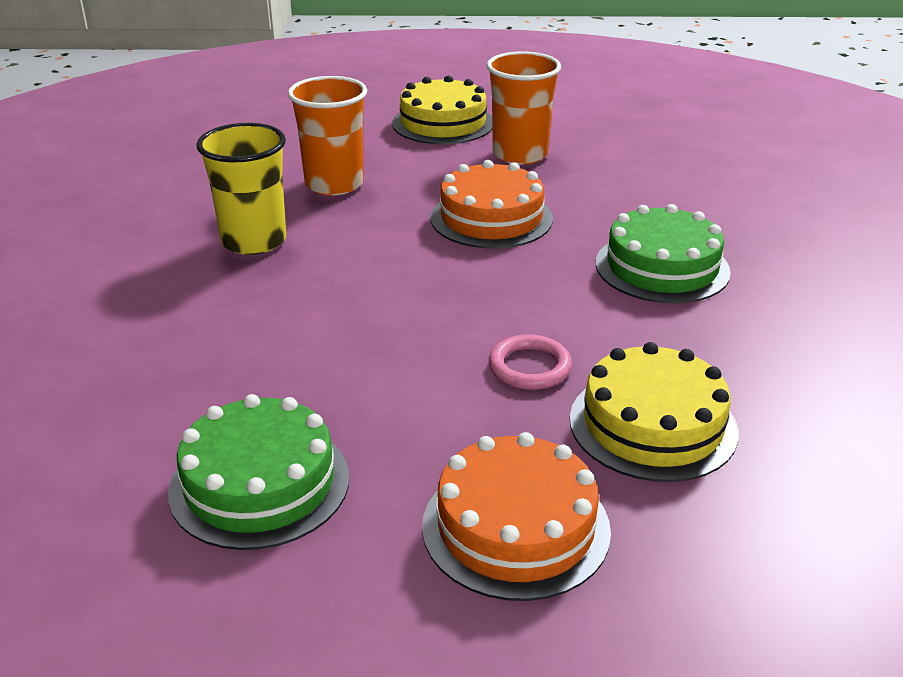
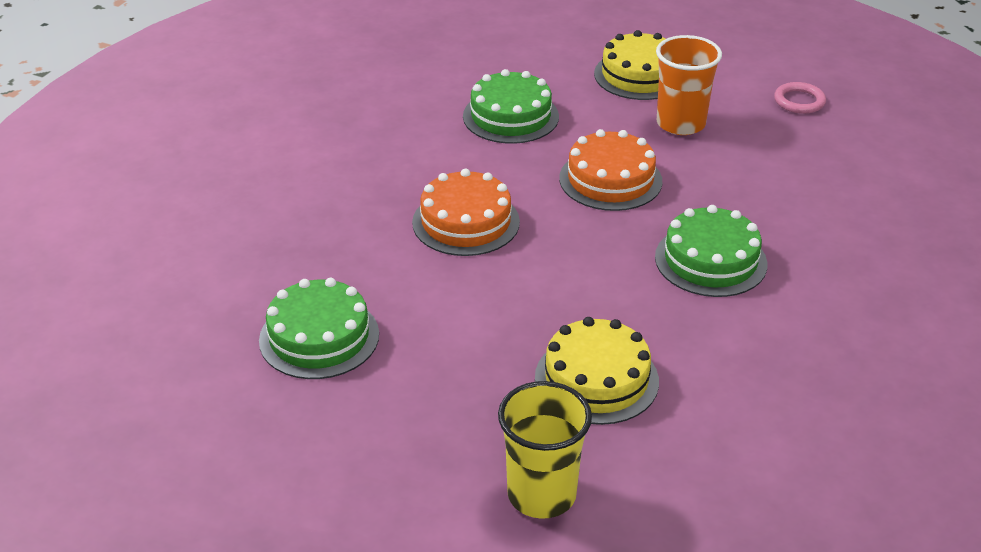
camera: 25 degrees right, 5 degrees up
yellow cup [196,123,286,255] -> yellow cup moved to [498,381,592,519]
orange cup [288,76,367,195] -> green cake [463,69,559,144]
orange cake [422,432,611,601] -> orange cake moved to [412,169,520,256]
pink ring [489,334,572,390] -> pink ring moved to [774,82,826,114]

